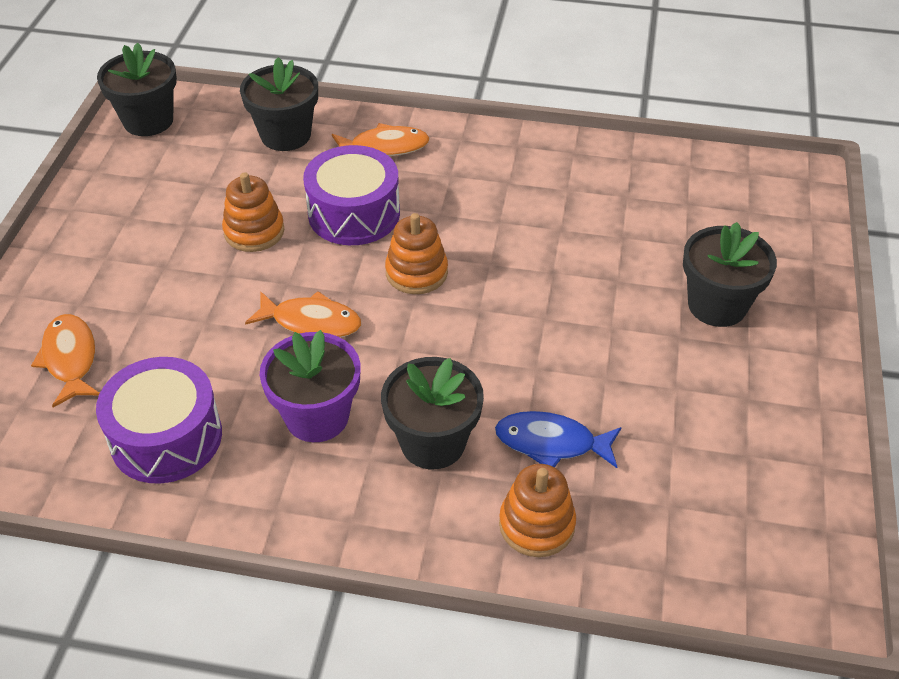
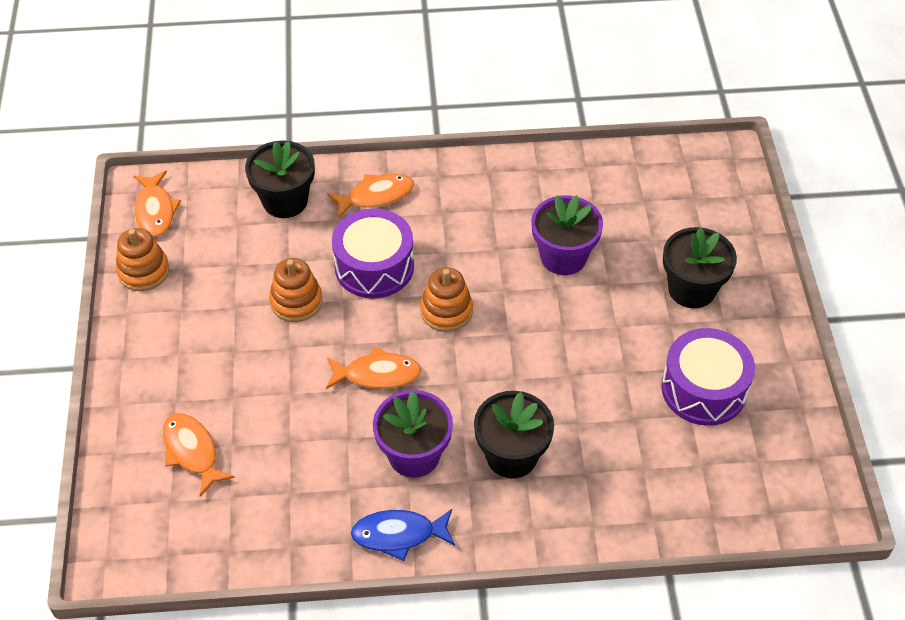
camera: 15 degrees left, 5 degrees up
purple drum [96,357,222,484] -> purple drum moved to [661,328,755,426]
black flower pot [97,42,177,136] -> orange fish [133,170,181,237]
blue fish [495,411,622,468] -> blue fish moved to [351,509,455,561]
orange stacking toy [499,464,576,557] -> orange stacking toy moved to [116,228,169,291]
none -> purple flower pot [531,195,603,275]

